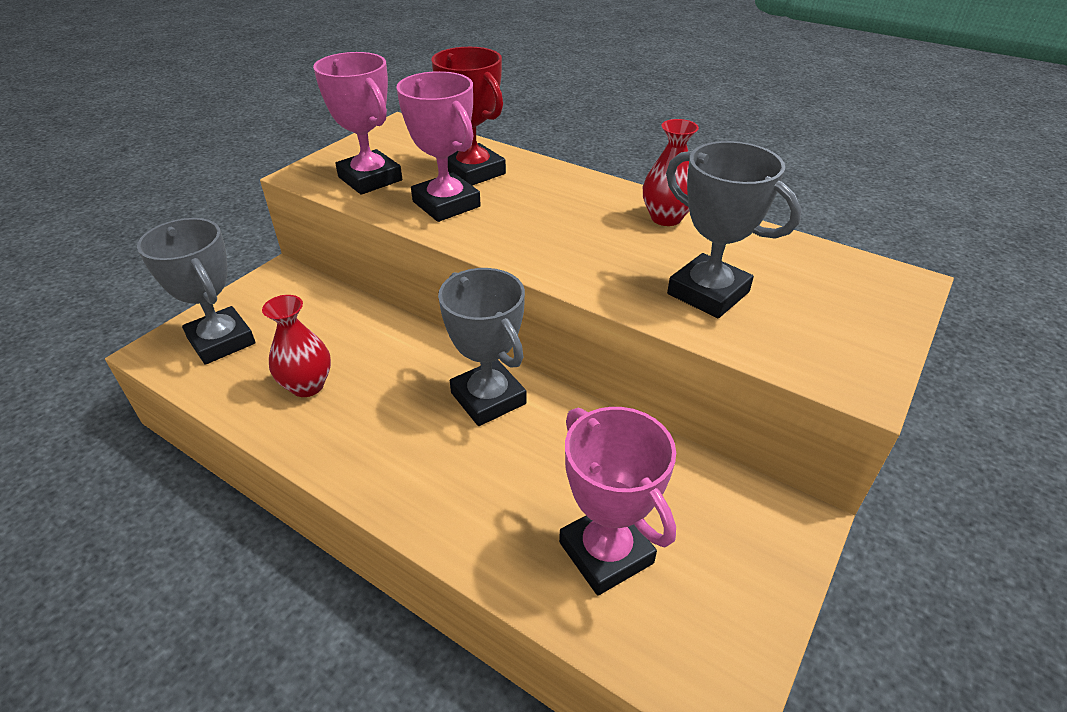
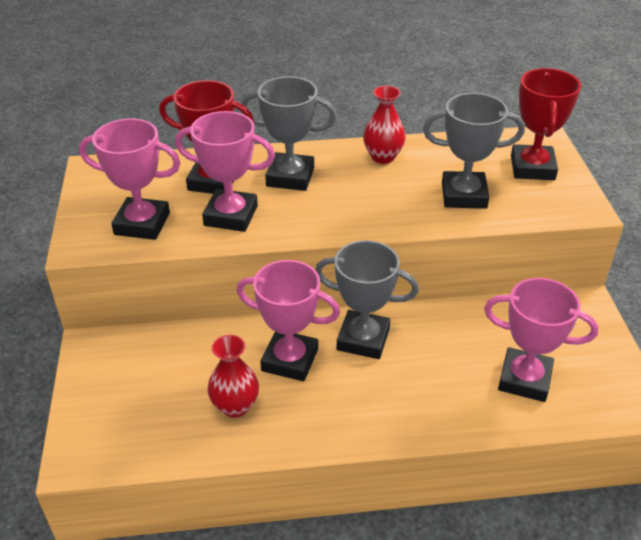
camera: 40 degrees left, 0 degrees up
grey trophy [137,218,255,365] -> grey trophy moved to [241,76,337,191]
none -> pink trophy [237,260,340,381]
none -> red trophy [511,68,581,180]

